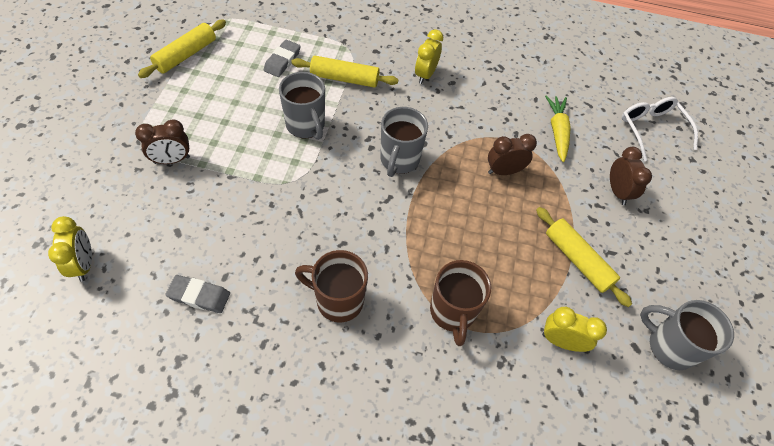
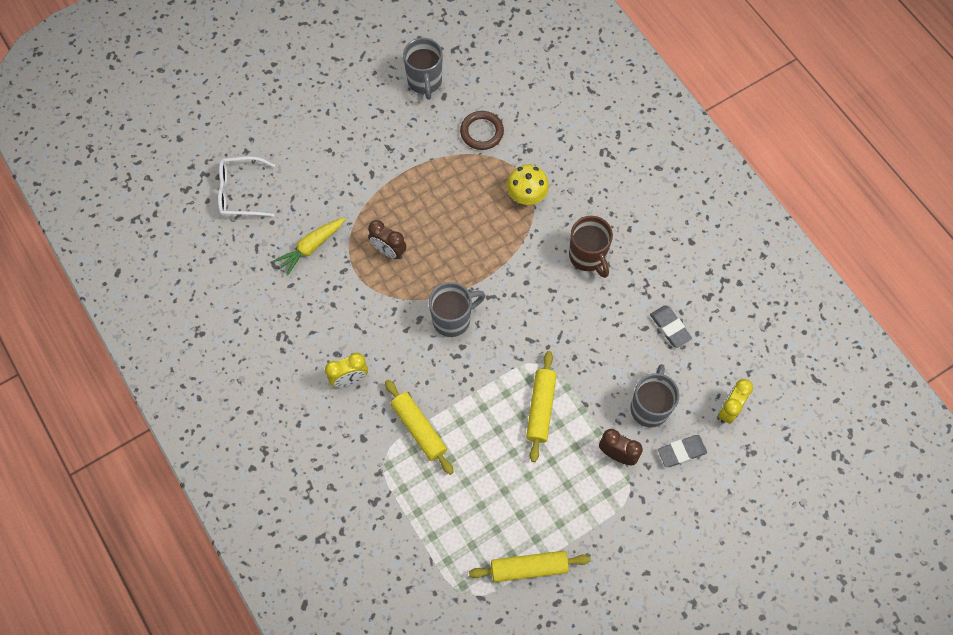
camera: 130 degrees left, 10 degrees up
grey eraser [264,40,301,77] -> grey eraser moved to [658,435,707,467]
grey mug [279,72,325,140] -> grey mug moved to [631,364,680,428]
brown mug [430,260,491,346] -> yellow mushroom [507,165,549,205]
yellow rolling pin [536,207,632,307] -> yellow rolling pin moved to [526,351,557,462]
yellow clock [542,307,607,352] -> brown ring [460,111,504,150]
brown clock [610,147,652,205] -> none
white glasses [622,97,698,161] -> white glasses turned 60 degrees clockwise [218,157,275,217]

